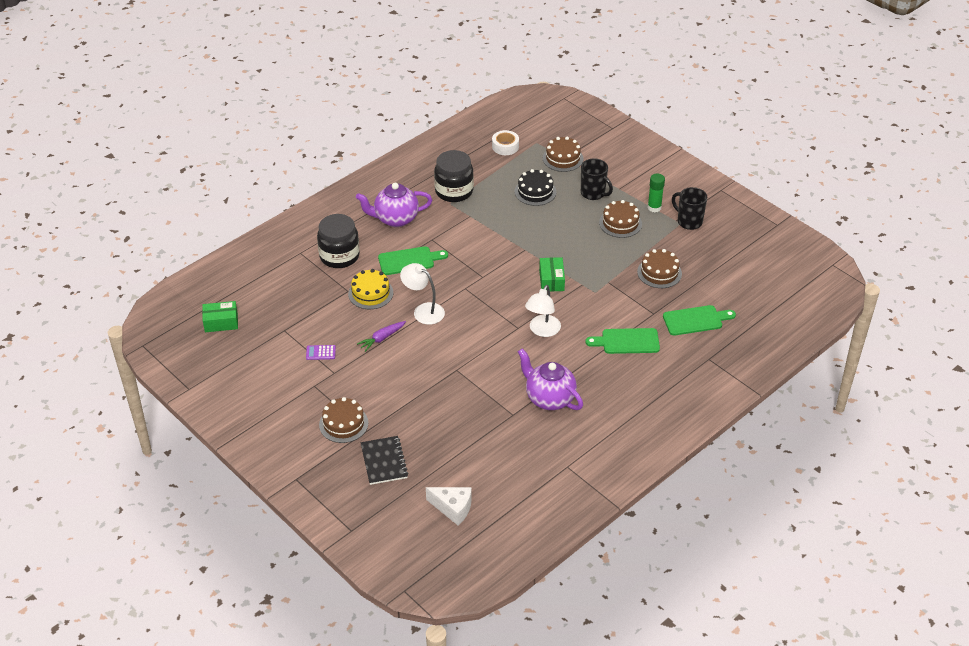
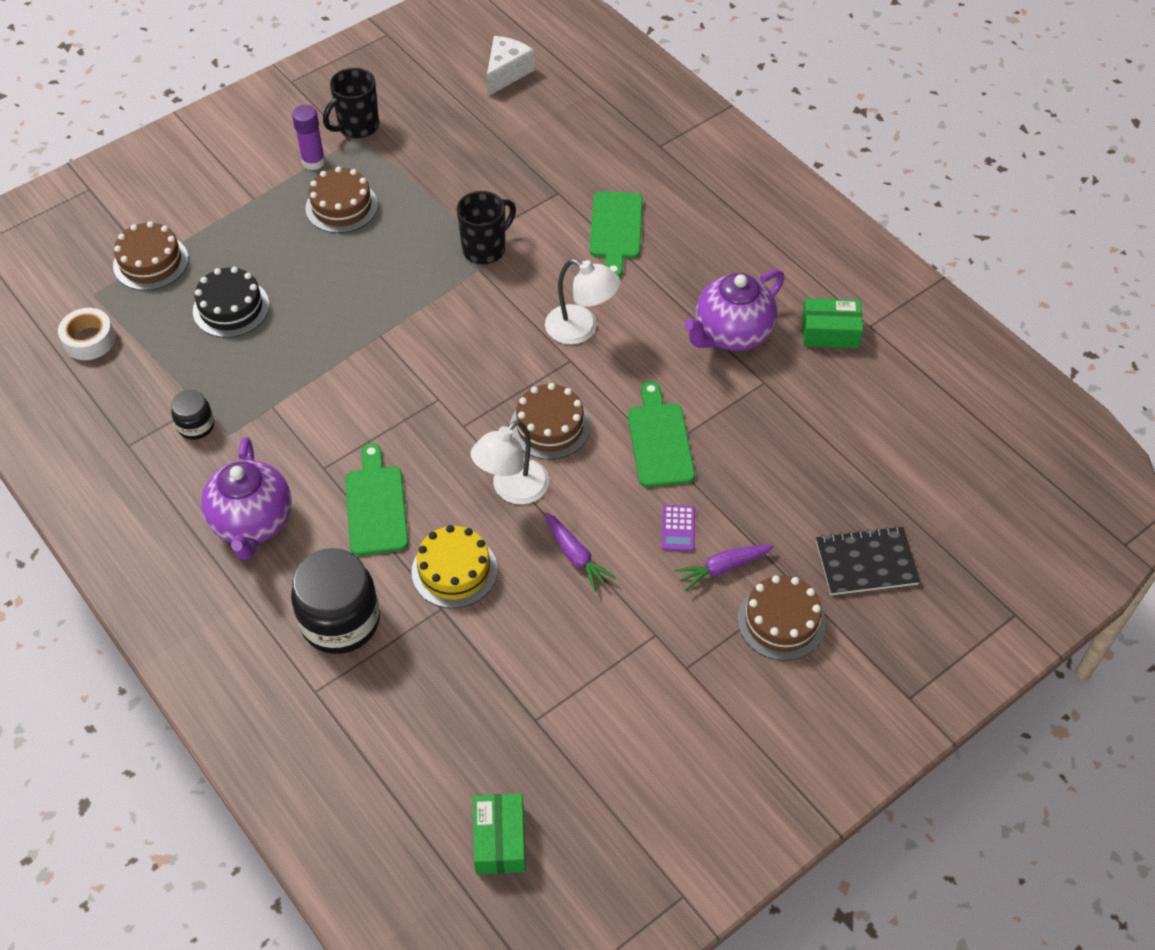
camera: 85 degrees left, 10 degrees up
purple calculator [306,345,336,360] -> purple calculator moved to [662,505,695,551]
white cheese [426,487,472,525] -> white cheese moved to [487,36,534,96]
black jar [434,150,474,202] -> black jar [171,390,214,440], size x0.51
green box [539,257,565,292] -> green box moved to [802,298,863,348]
black mug [581,158,613,200] -> black mug moved to [457,191,516,264]
brown cake [637,249,682,288] -> brown cake moved to [510,383,590,460]
green glue stick [647,174,665,212] -> purple glue stick [292,105,325,170]
green cutting board [663,305,736,336] -> green cutting board moved to [628,381,695,487]
none -> purple carrot [675,545,774,591]

